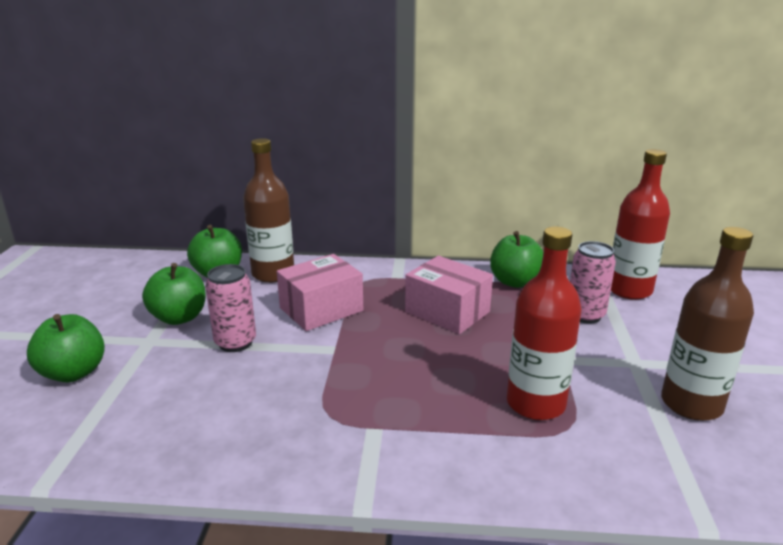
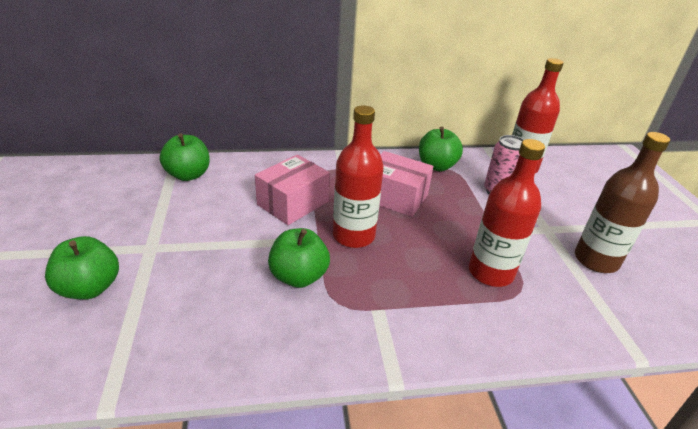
camera: 15 degrees left, 10 degrees up
green apple [142,263,206,325] -> green apple moved to [268,228,330,288]
pink can [205,264,256,352] -> none
brown bottle [243,138,294,283] -> none
none -> red bottle [333,106,384,248]

